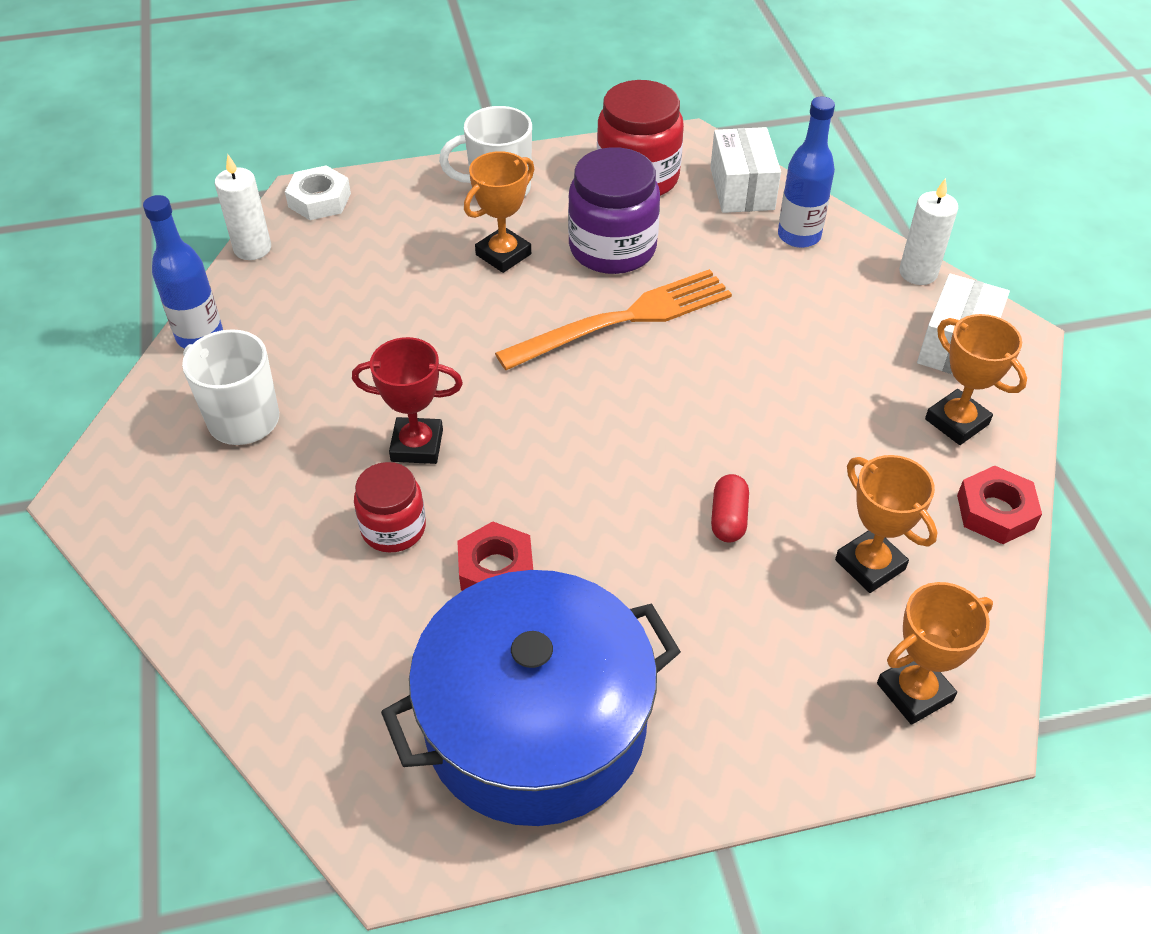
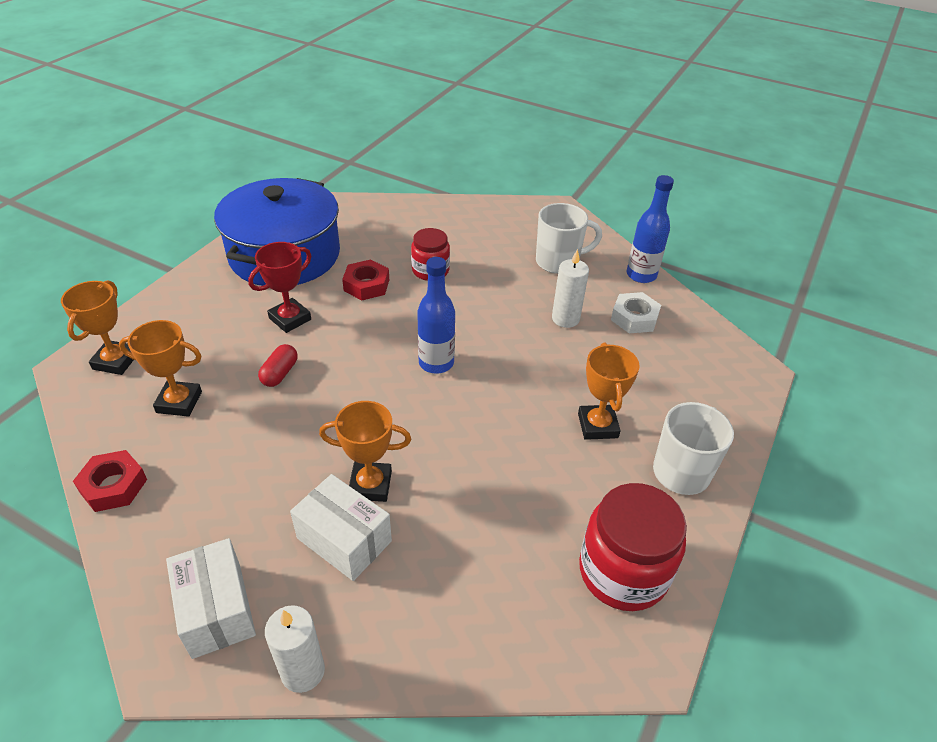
camera: 130 degrees right, 5 degrees down
white candle [215,155,271,260] -> white candle moved to [552,249,589,328]
white nut [285,165,351,220] -> white nut moved to [611,292,661,333]
red trophy [352,337,463,464] -> red trophy moved to [248,242,311,333]
orange fork [495,269,732,370] -> none
purple jar [568,147,660,274] -> none
white box [710,127,781,213] -> white box moved to [290,474,392,581]
red capsule [711,474,749,543] -> red capsule turned 60 degrees clockwise [258,344,297,387]
blue bottle [778,97,835,248] -> blue bottle moved to [417,257,455,374]
orange trophy [925,314,1027,445] -> orange trophy moved to [319,401,411,502]

